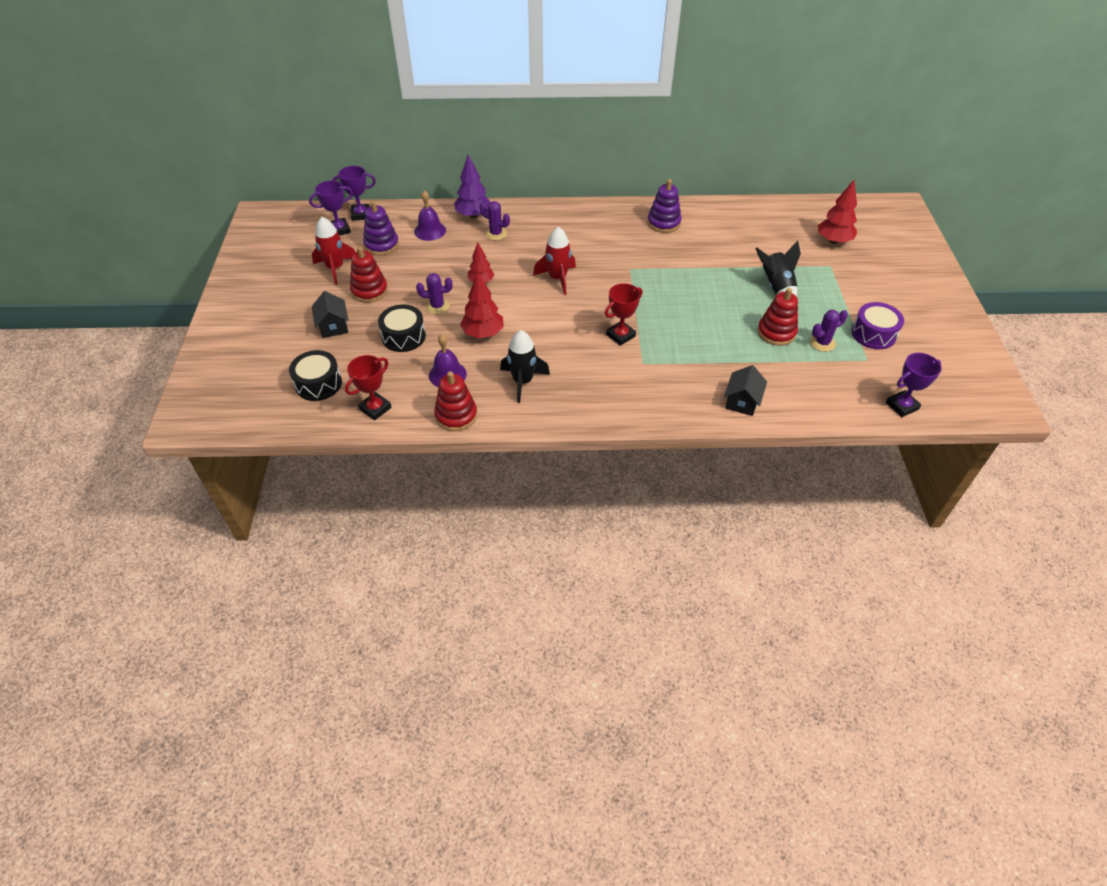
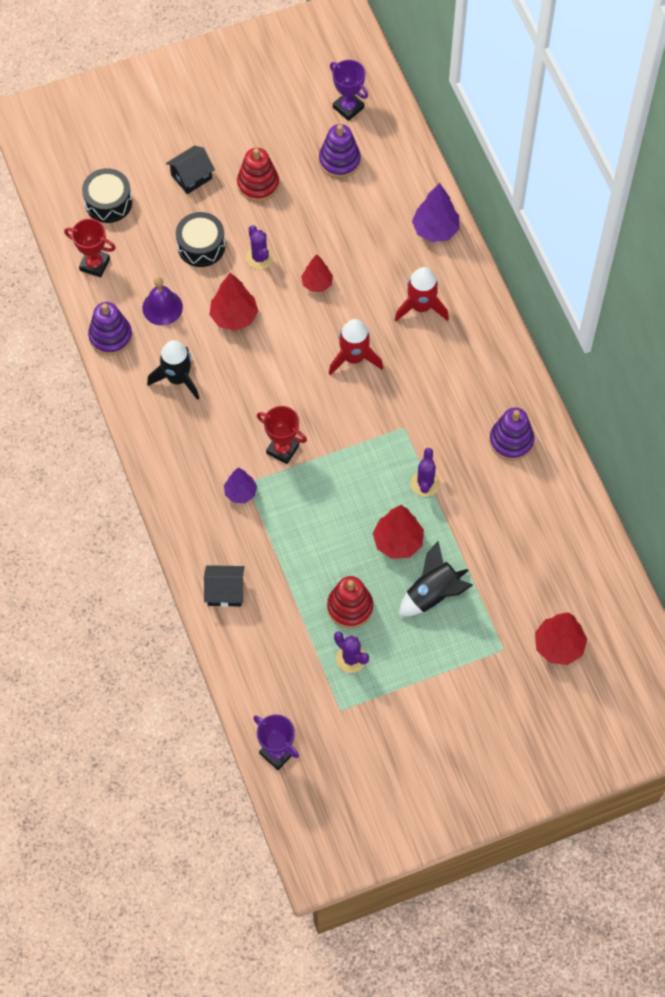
camera: 70 degrees right, 15 degrees up
red rocket [312,217,355,285] -> red rocket moved to [395,267,449,321]
purple trophy [332,166,376,221] -> none
purple bell [414,190,446,241] -> none
red stacking toy [434,371,477,431] -> purple stacking toy [88,302,132,355]
purple cactus [479,201,510,240] -> purple cactus moved to [411,448,440,497]
purple drum [852,302,904,349] -> none
none -> purple tree [224,468,257,503]
none -> red tree [373,505,424,559]

